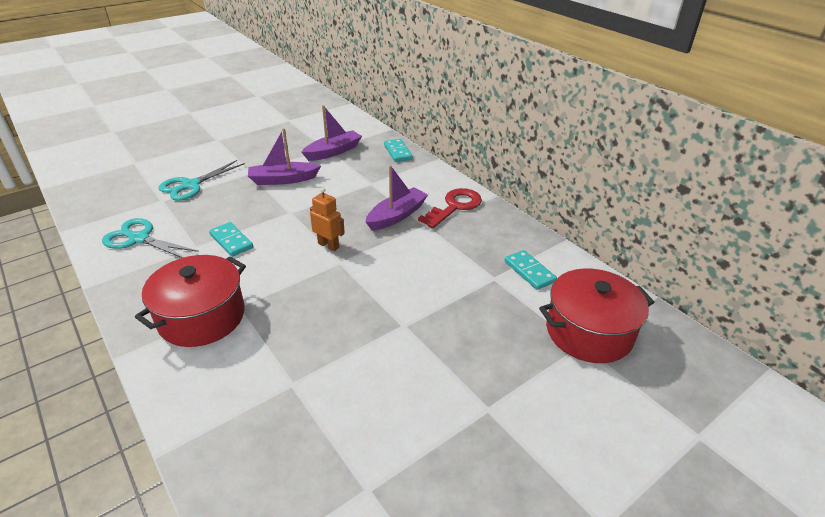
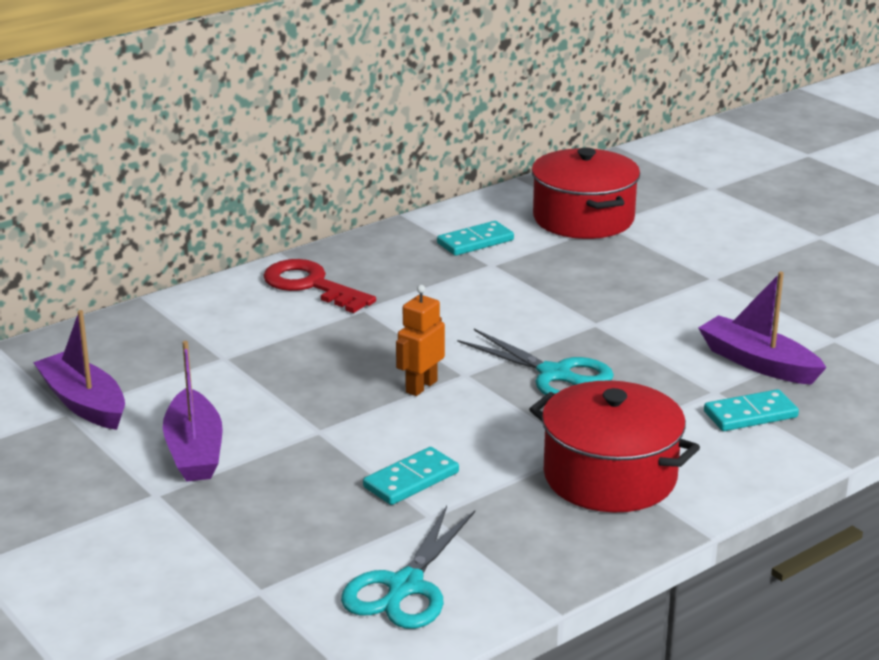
camera: 90 degrees left, 10 degrees down
turquoise scissors [159,160,245,201] -> turquoise scissors moved to [457,329,614,395]
purple boat [366,165,428,231] -> purple boat moved to [698,272,826,385]
turquoise domino [384,139,413,162] -> turquoise domino moved to [704,389,799,431]

